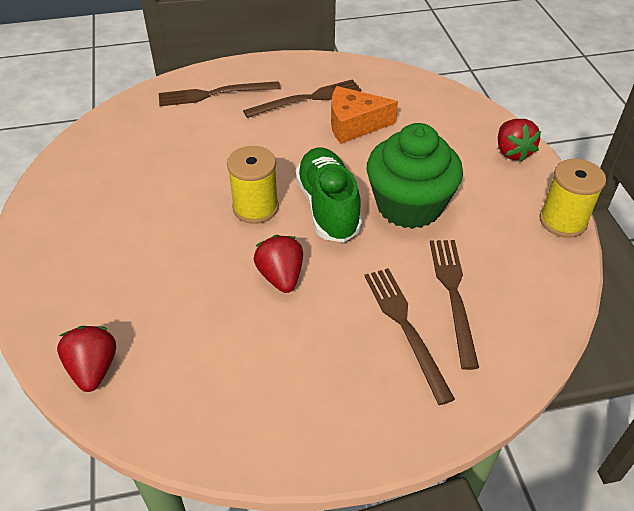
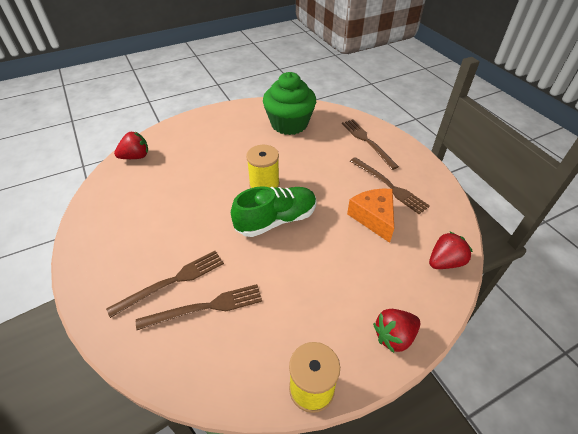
camera: 75 degrees right, 0 degrees up
red strawberry [254,235,303,293] -> red strawberry moved to [429,231,473,269]
green cupcake [367,123,463,229] -> green cupcake moved to [263,72,316,135]

